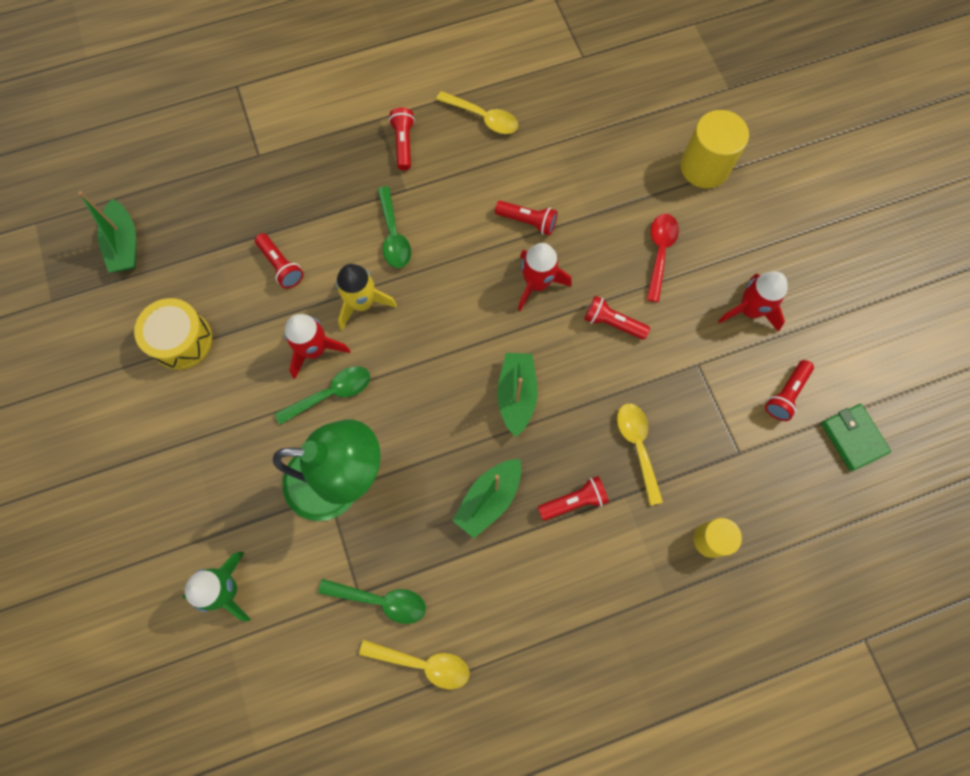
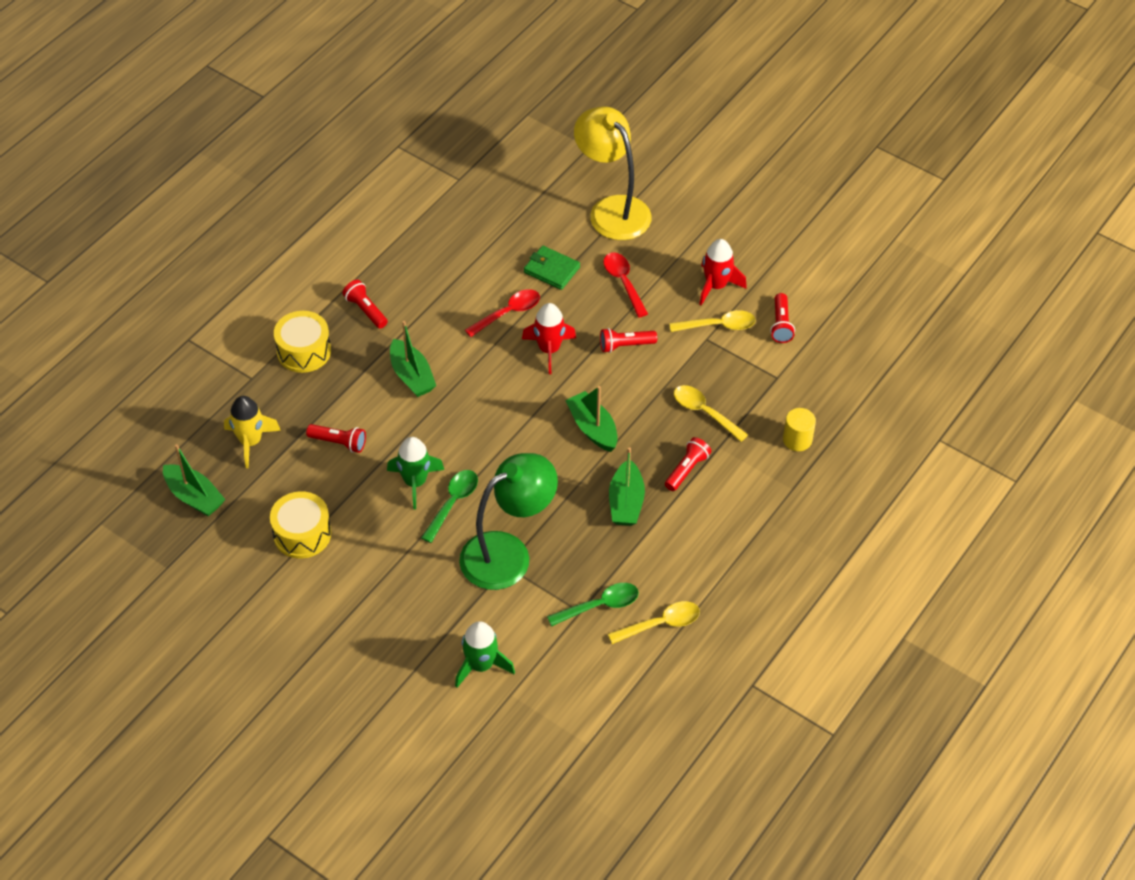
camera: 35 degrees left, 20 degrees down
red rocket [284,314,350,379] -> green rocket [387,437,444,510]
yellow rocket [336,264,397,330] -> yellow rocket moved to [224,396,281,468]
green spoon [377,186,411,268] -> green boat [390,321,436,397]
yellow spoon [436,91,518,134] -> yellow spoon moved to [669,310,756,332]
red flashlight [495,201,558,235] -> red spoon [465,289,540,337]
yellow cylinder [680,110,749,188] -> yellow lamp [574,106,652,240]
green wallet [821,404,891,471] -> green wallet moved to [524,246,580,290]
none -> yellow drum [274,311,331,373]

